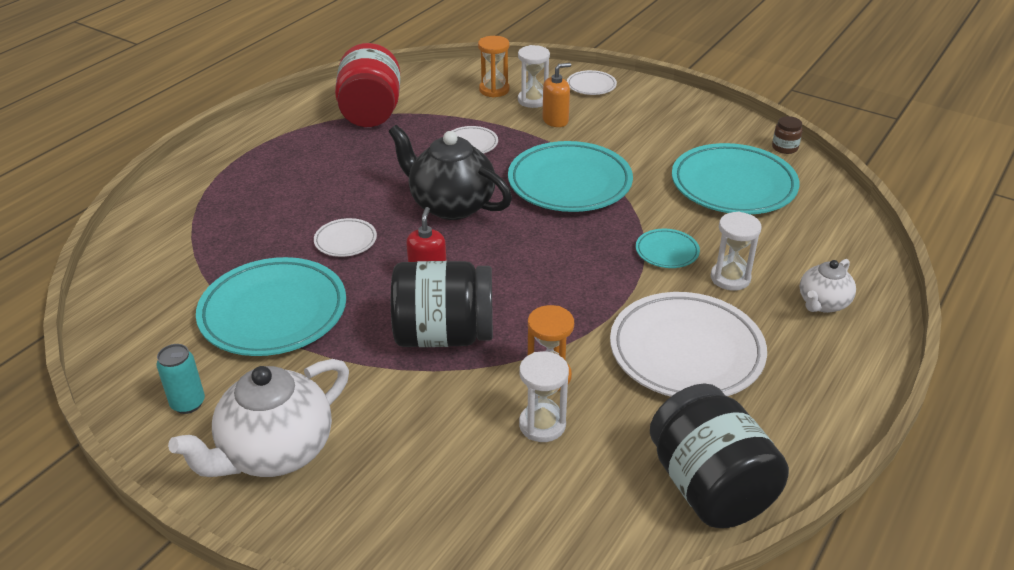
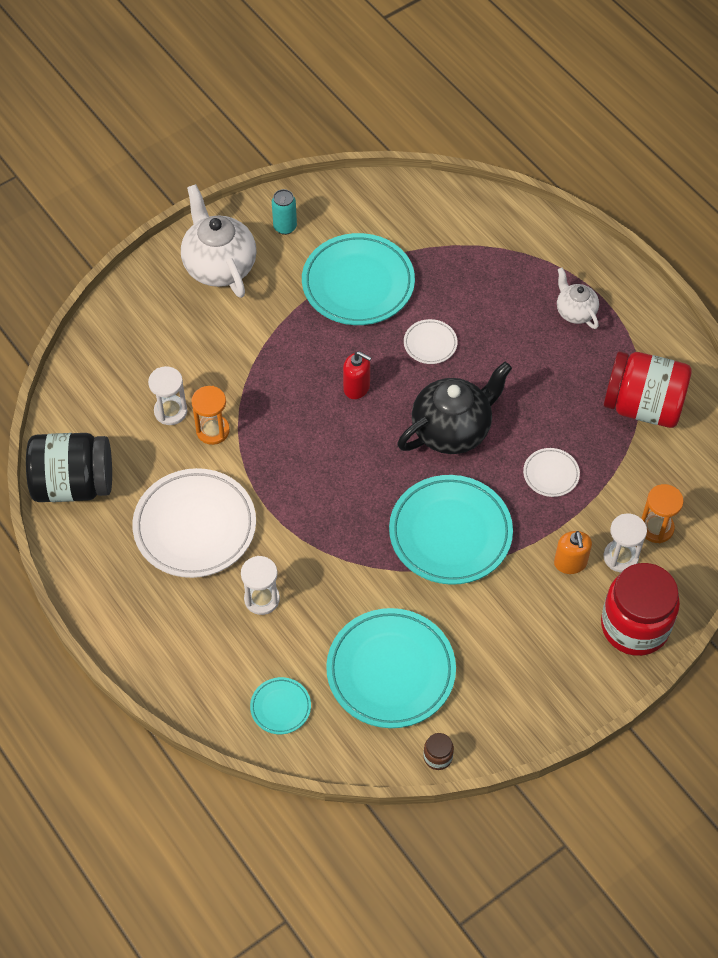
camera: 110 degrees right, 20 degrees up
black jar [391,261,493,347] -> none
white plate [567,70,617,95] -> red jar [601,563,680,656]
turquoise plate [636,229,700,268] -> turquoise plate moved to [250,677,311,734]
white teapot [800,259,856,313] -> white teapot moved to [557,268,599,329]

